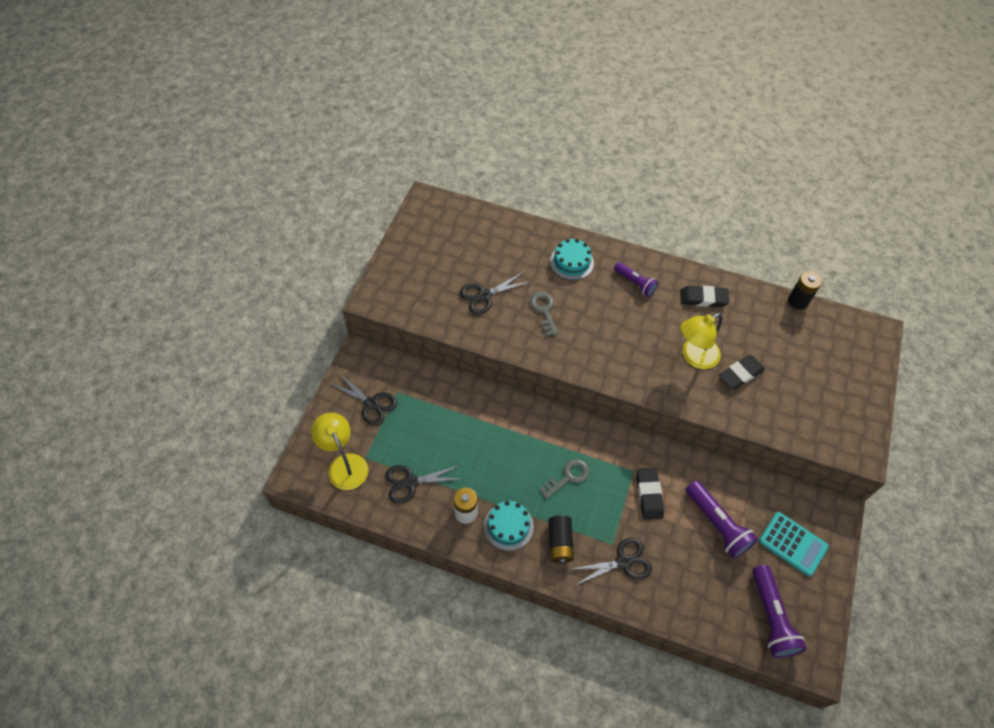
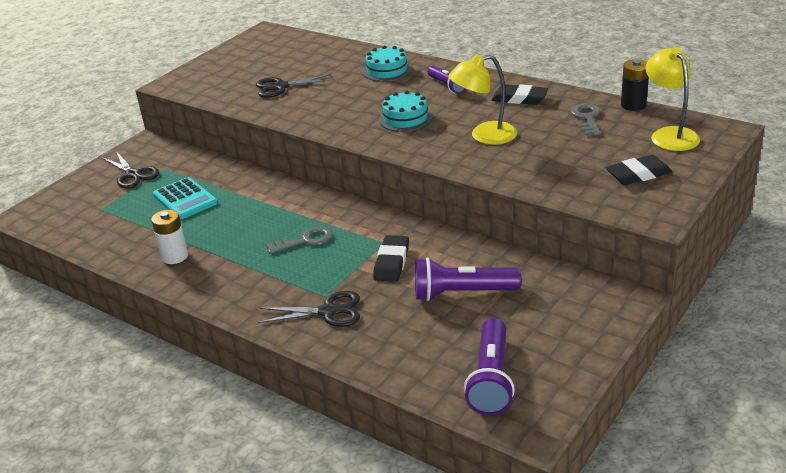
camera: 20 degrees right, 25 degrees down
yellow lamp [311,413,368,490] -> yellow lamp moved to [646,47,700,151]
black scissors [385,465,462,504] -> none
turquoise cake [484,501,534,551] -> turquoise cake moved to [379,90,432,132]
grey key [530,292,558,337] -> grey key moved to [570,103,600,135]
black battery [548,515,574,564] -> none
purple flashlight [686,480,758,559] -> purple flashlight turned 105 degrees clockwise [415,258,521,301]
black eraser [719,355,765,390] -> black eraser moved to [606,155,672,185]
turquoise calculator [759,512,829,576] -> turquoise calculator moved to [153,177,218,219]

